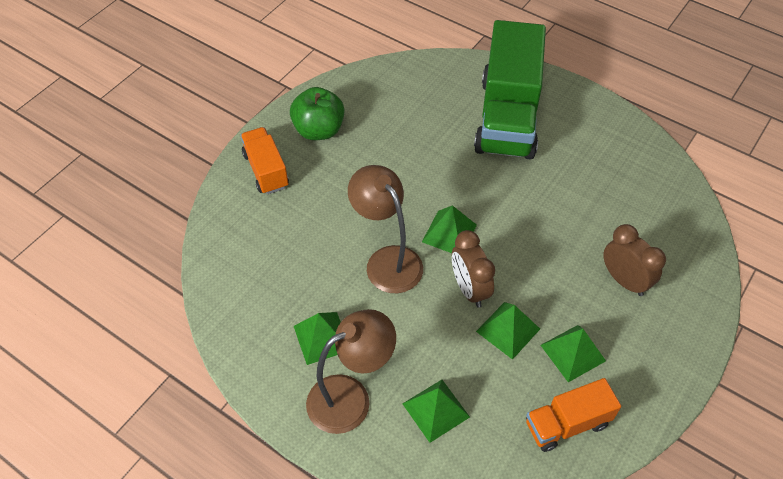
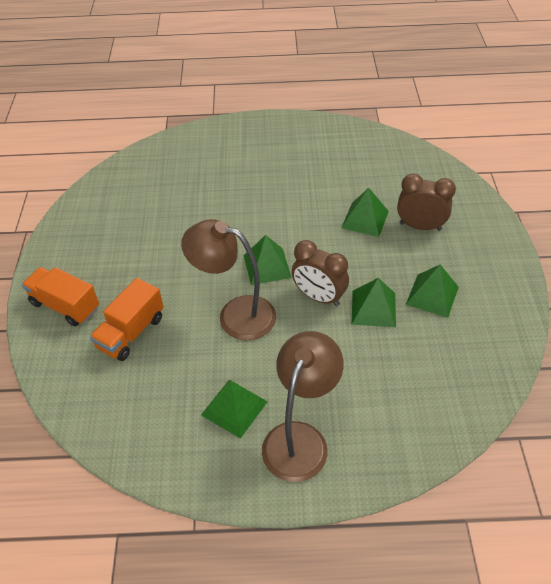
camera: 35 degrees left, 5 degrees down
green apple [290,87,344,140] -> none
green pyramid [402,380,470,443] -> green pyramid moved to [341,188,389,237]
green truck [474,20,546,160] -> none
orange truck [526,378,621,452] -> orange truck moved to [90,278,164,361]

